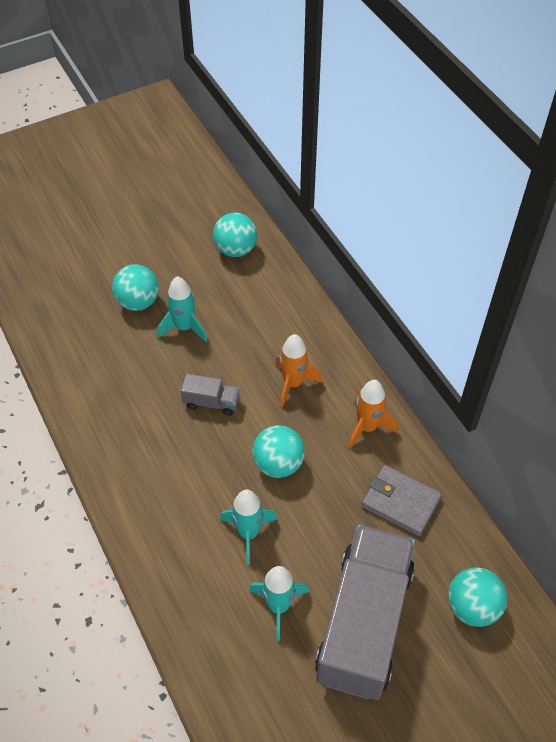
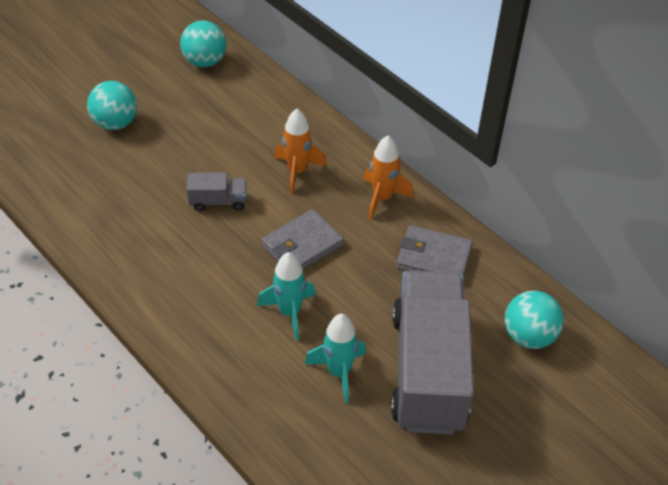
camera: 15 degrees left, 5 degrees down
turquoise rocket [158,276,207,342] -> none
turquoise ball [252,425,305,478] -> grey wallet [261,209,344,269]

